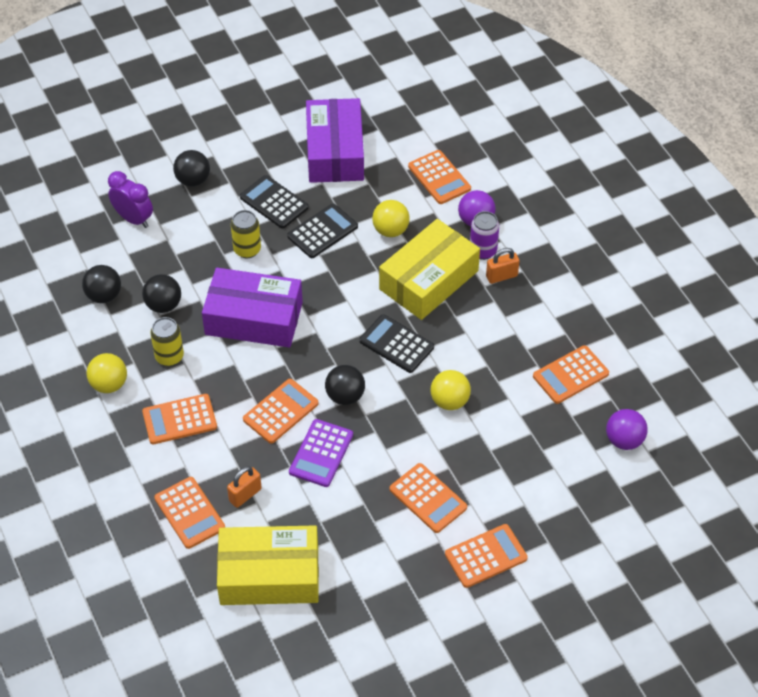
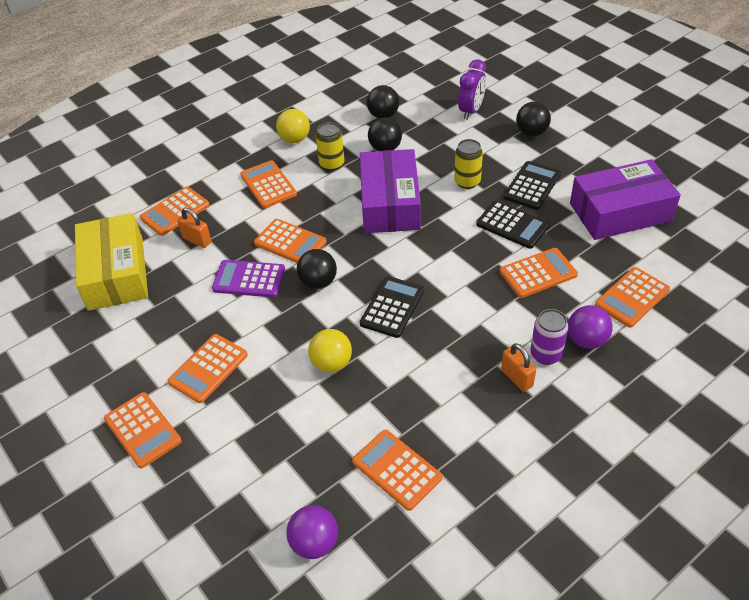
camera: 80 degrees right, 5 degrees down
yellow ball [372,200,410,237] -> orange calculator [500,248,578,298]
yellow box [379,219,480,320] -> none

